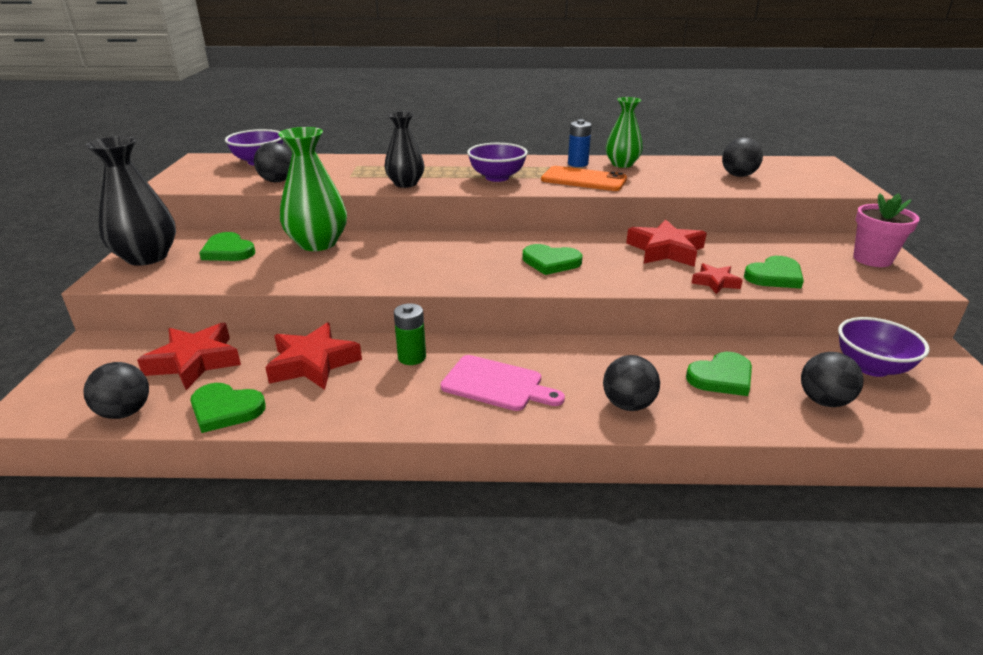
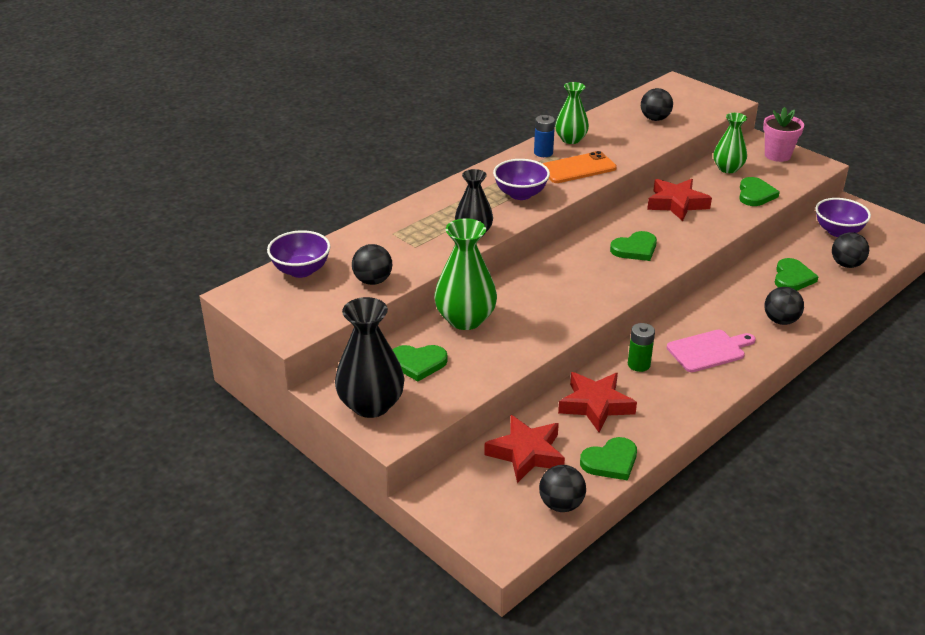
camera: 45 degrees left, 5 degrees up
red star [691,263,743,294] -> none
none -> green vase [713,113,747,173]

